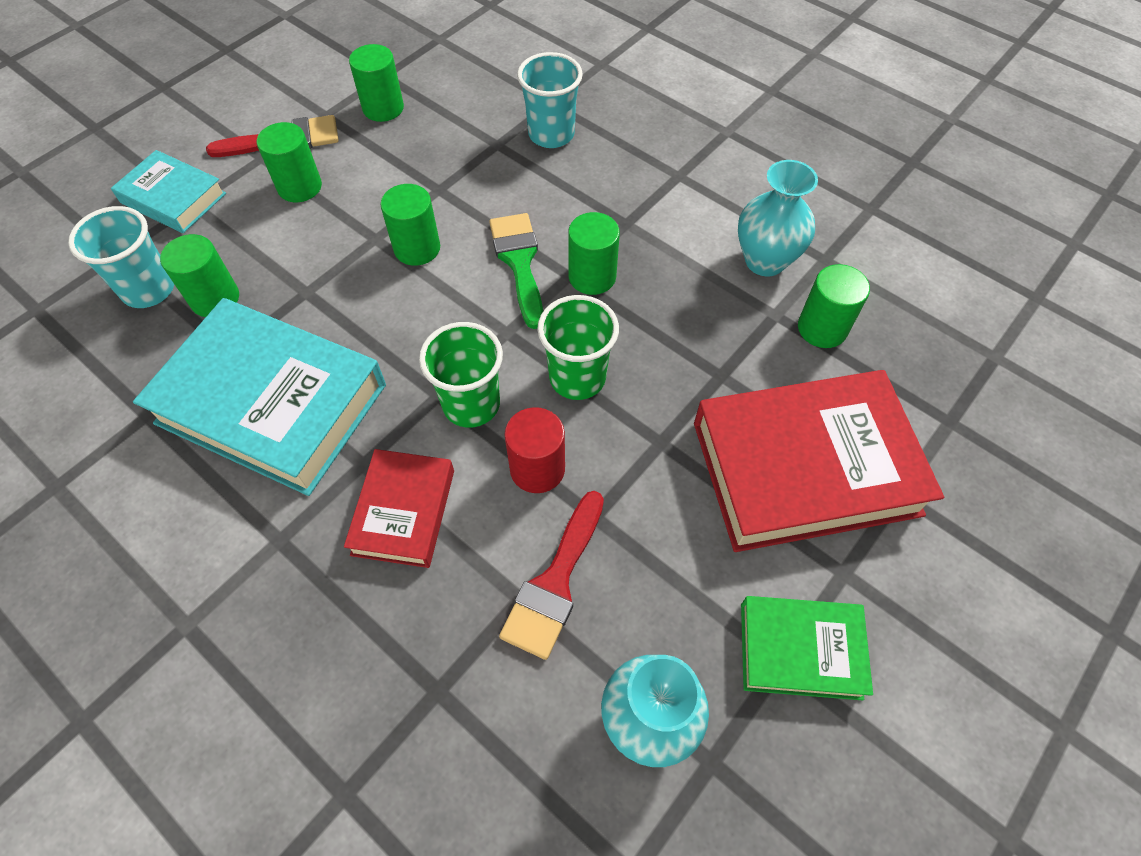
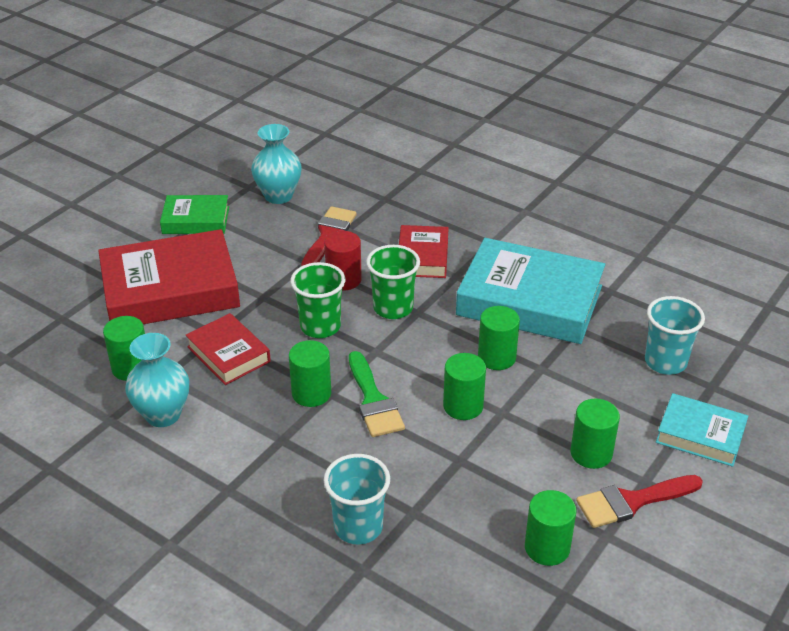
camera: 175 degrees right, 20 degrees down
green cylinder [160,234,239,317] -> green cylinder moved to [478,306,520,370]
none -> red book [186,313,271,385]

